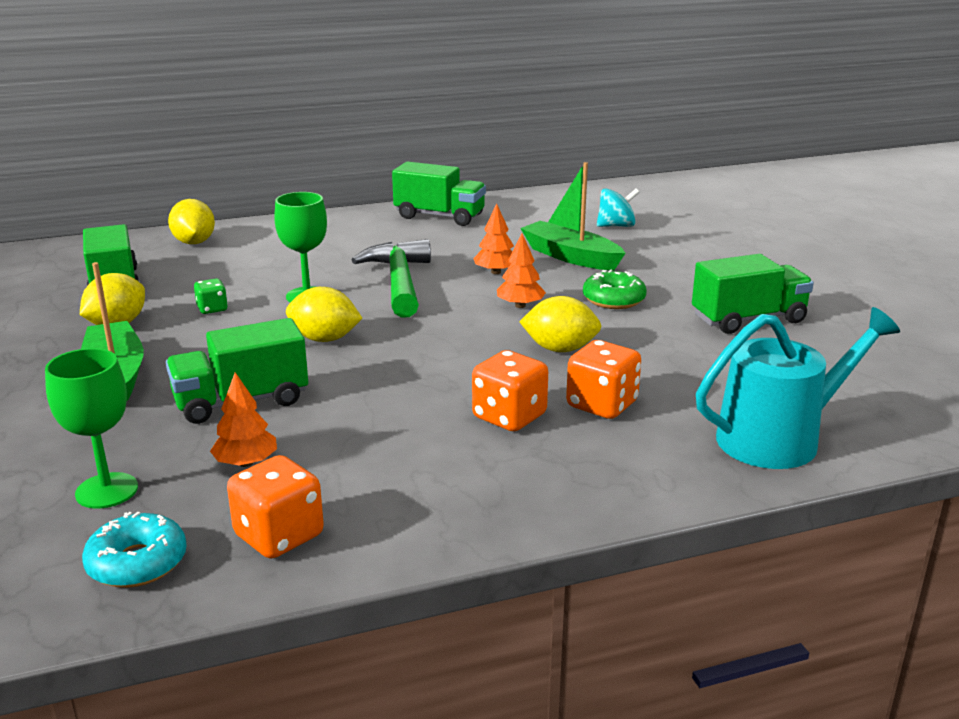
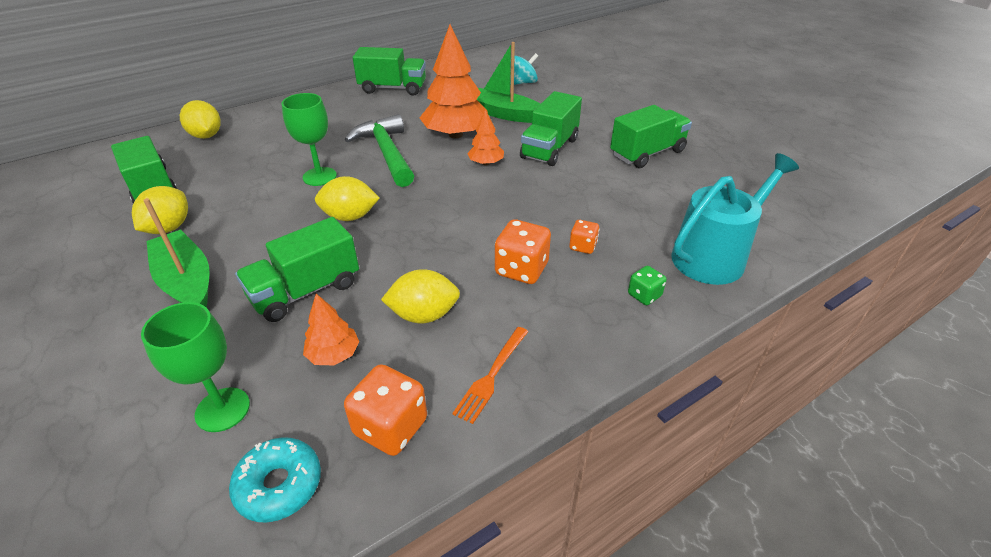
camera: 15 degrees left, 15 degrees up
green dice [194,279,228,314] -> green dice moved to [628,266,667,305]
orange tree [473,204,514,274] -> orange tree [419,24,488,138], size x1.99
yellow lemon [519,296,602,352] -> yellow lemon moved to [381,269,460,323]
orange dice [566,340,641,419] -> orange dice [569,220,600,254], size x0.57
green donut [583,270,647,309] -> green truck [520,91,582,166]
none -> orange fork [452,327,528,424]

